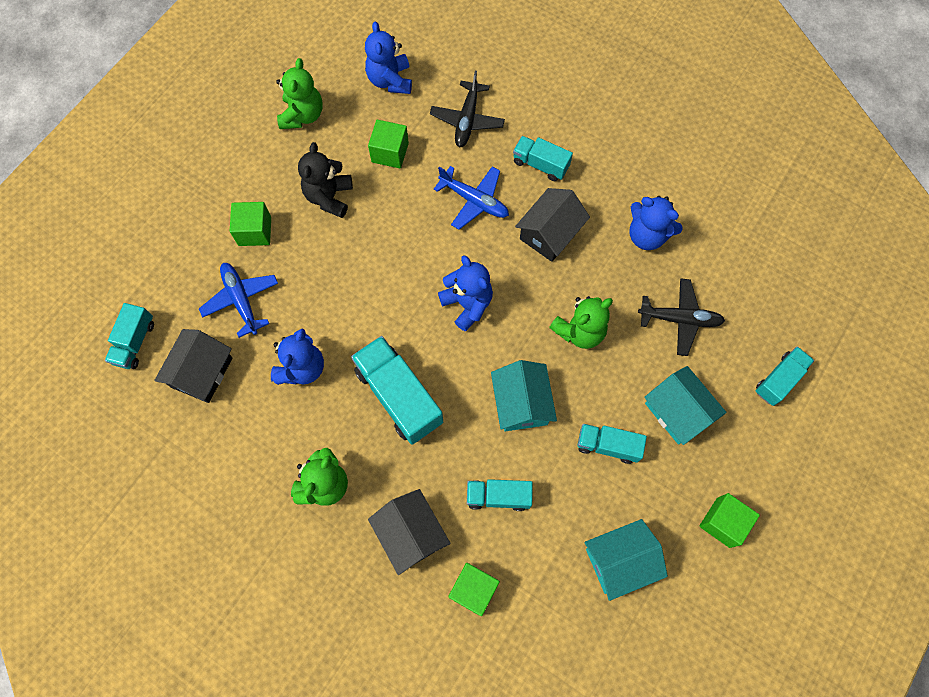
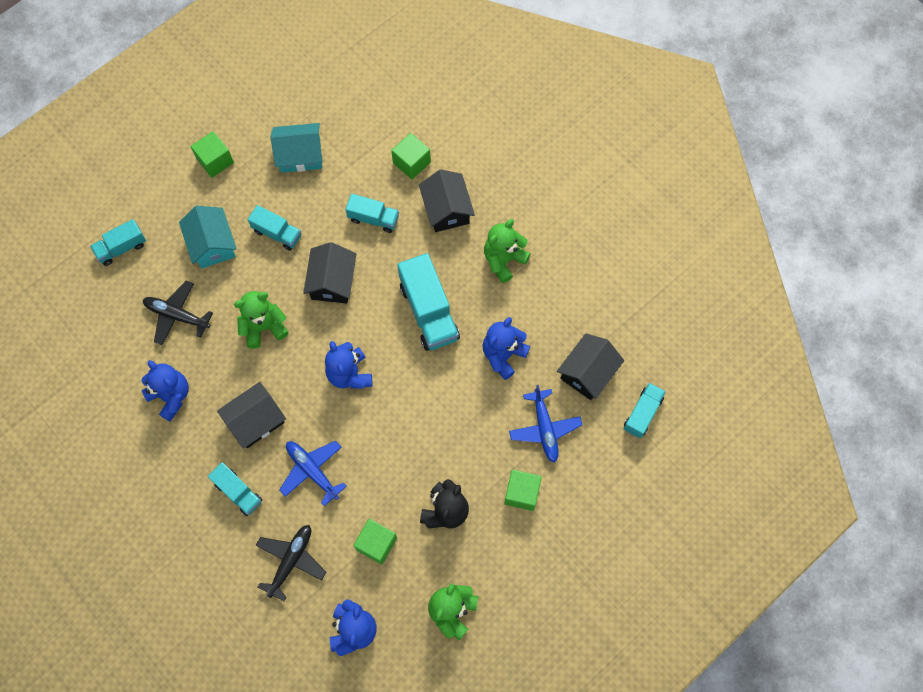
camera: 165 degrees left, 0 degrees up
turquoise house [491,360,557,431] -> black house [303,242,356,304]

